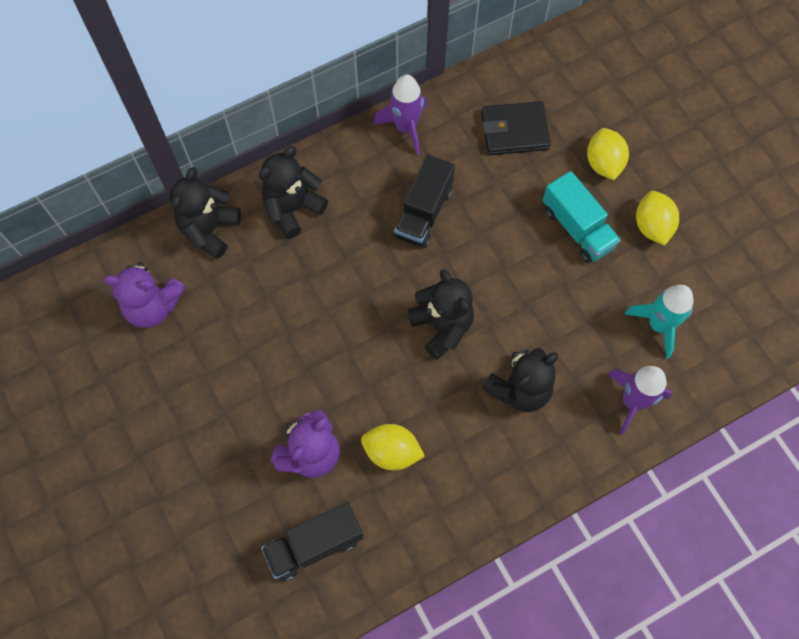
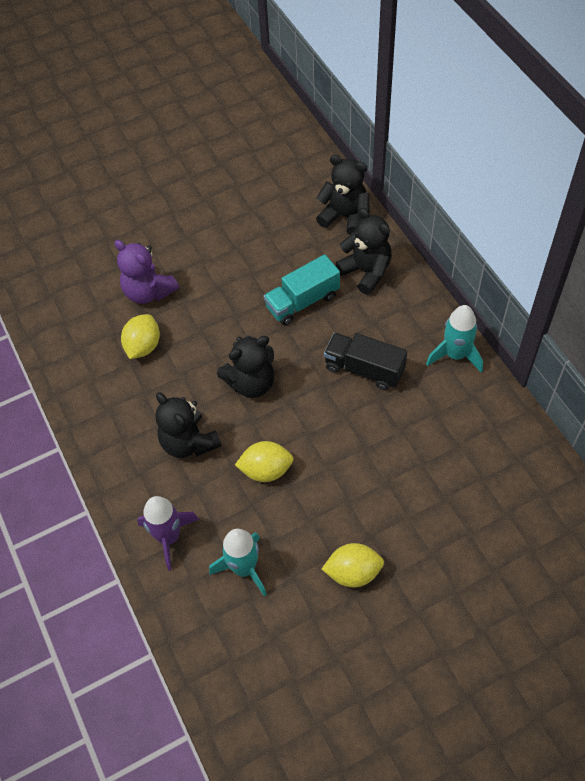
camera: 95 degrees right, 10 degrees down
purple teddy bear [104,262,185,328] -> none
black truck [261,502,364,581] -> none
purple rocket [373,75,427,155] -> turquoise rocket [426,305,483,373]
black wallet [481,101,551,155] -> none
turquoise truck [543,171,621,263] -> turquoise truck moved to [264,254,340,325]
yellow lemon [587,128,629,180] -> yellow lemon moved to [235,441,294,482]

